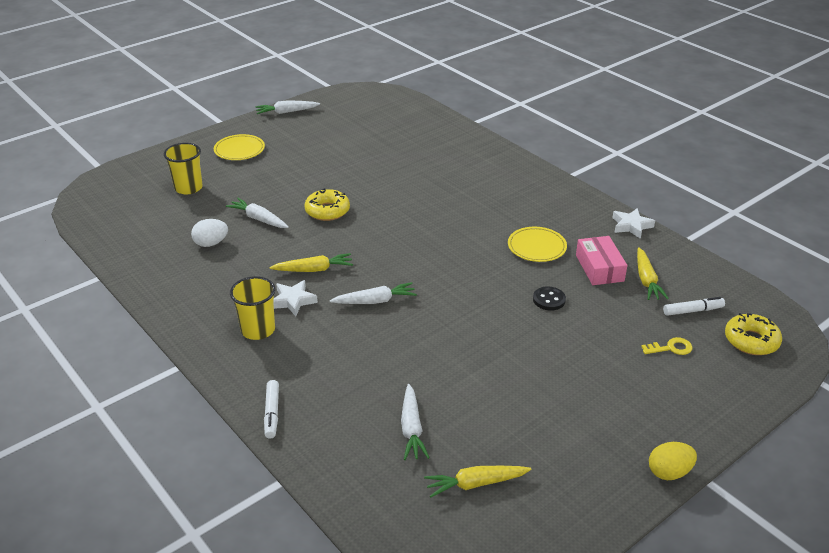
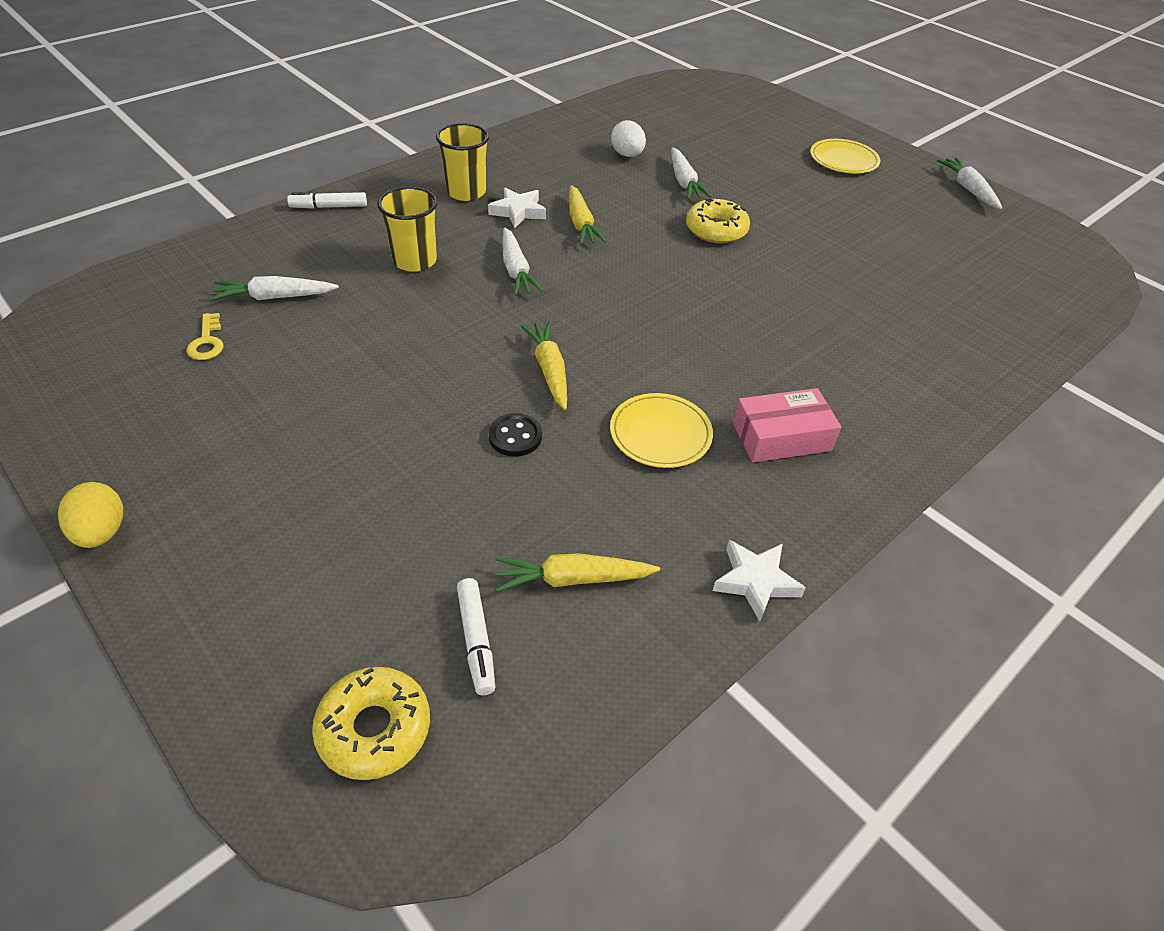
camera: 85 degrees right, 10 degrees up
yellow cup [164,143,203,195] -> yellow cup moved to [377,187,437,272]
white carrot [226,198,289,228] -> white carrot turned 135 degrees clockwise [671,147,712,199]
yellow carrot [424,466,532,497] -> yellow carrot moved to [521,321,567,410]
pink box [576,236,627,285] -> pink box moved to [733,388,841,463]
yellow key [641,337,692,355] -> yellow key moved to [187,313,224,360]

